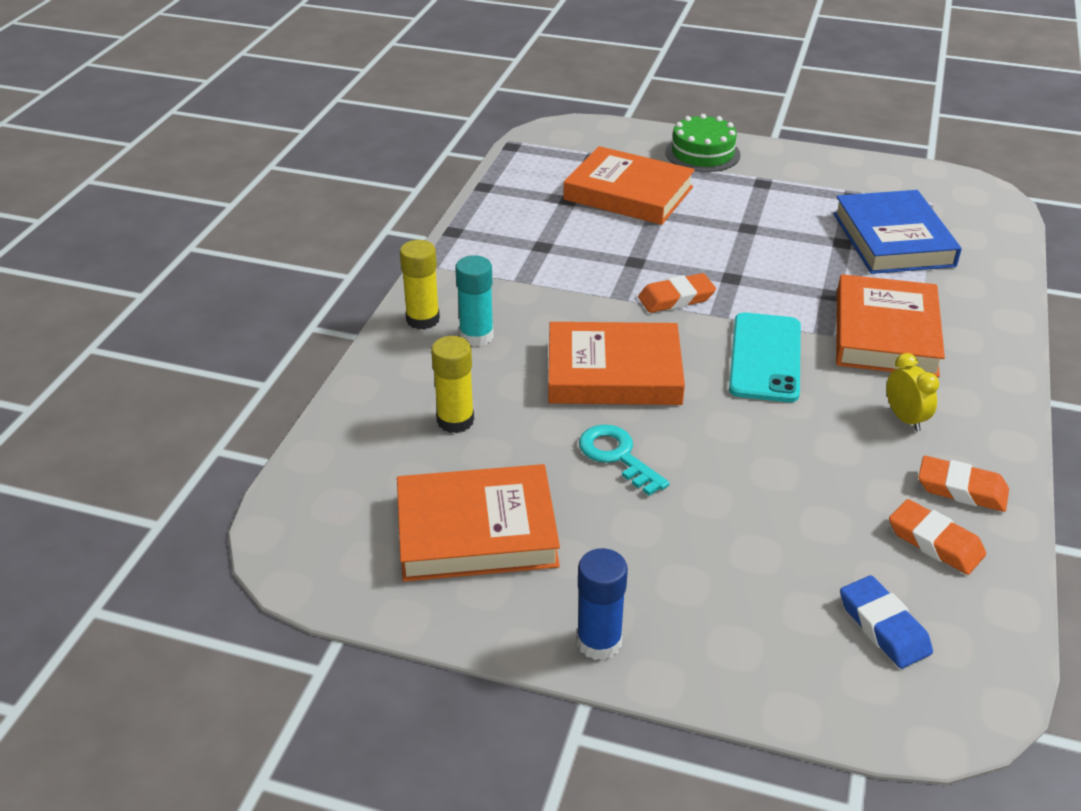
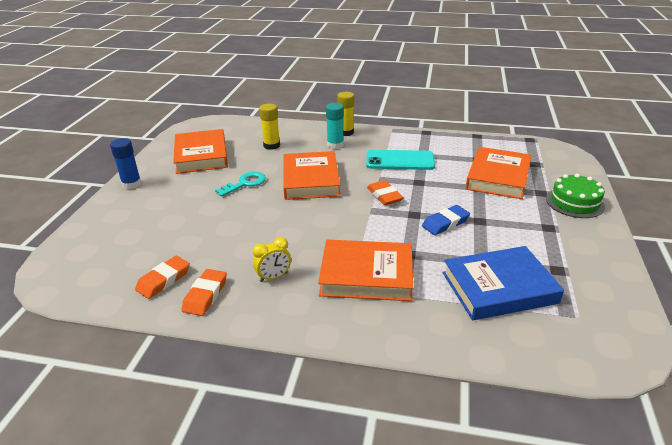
camera: 85 degrees right, 5 degrees down
turquoise phone [729,312,801,402] -> turquoise phone moved to [366,150,435,170]
blue eraser [840,575,933,669] -> blue eraser moved to [422,205,470,235]

